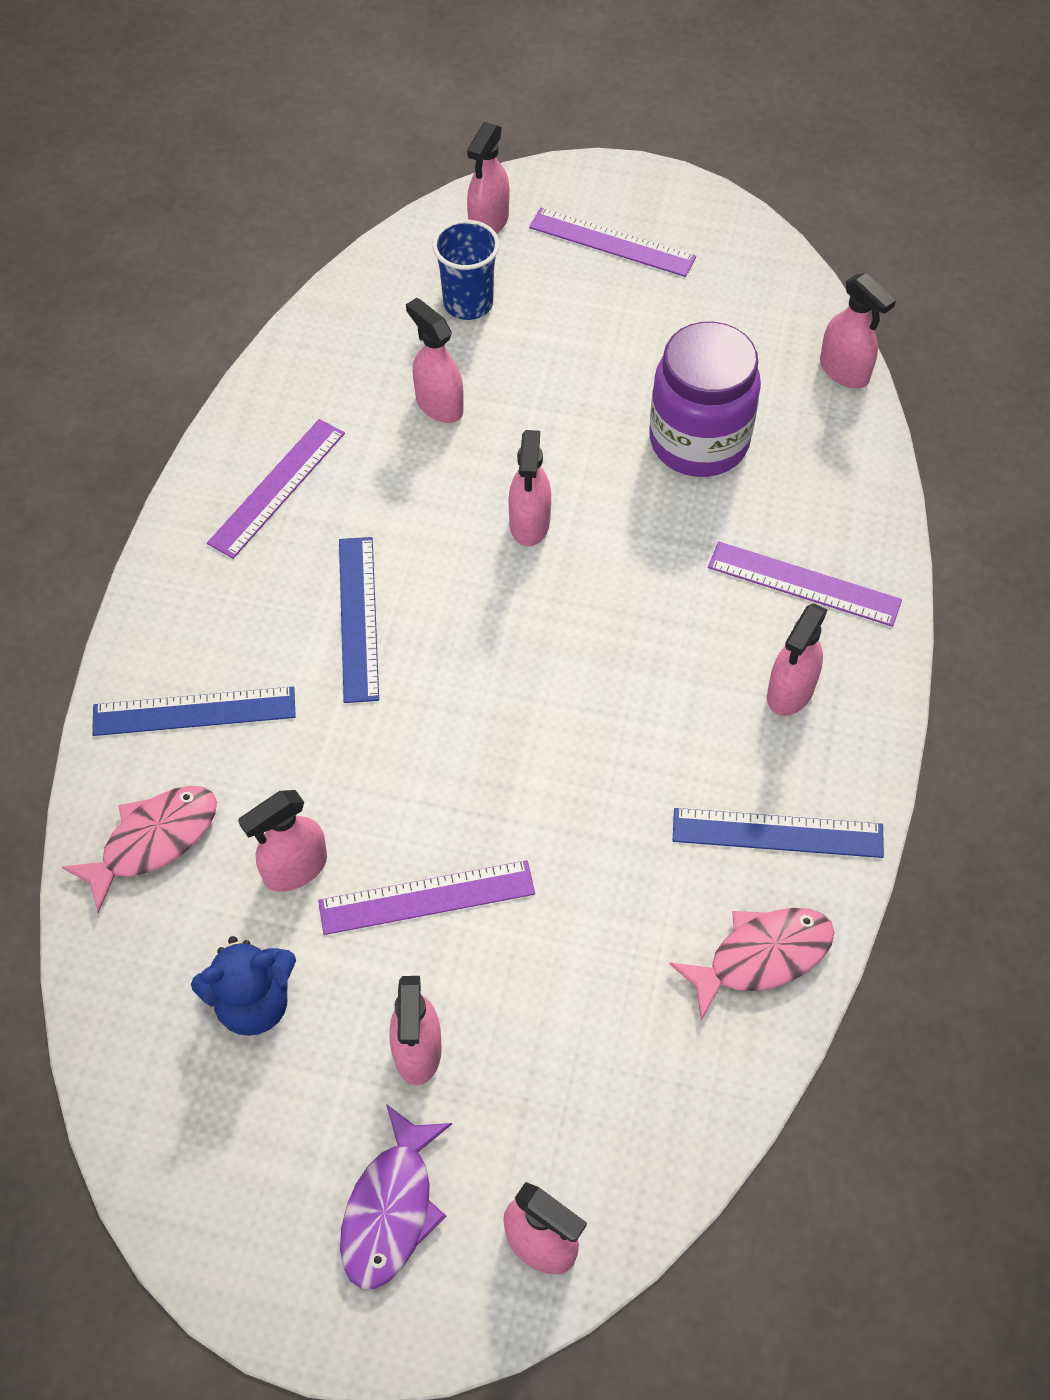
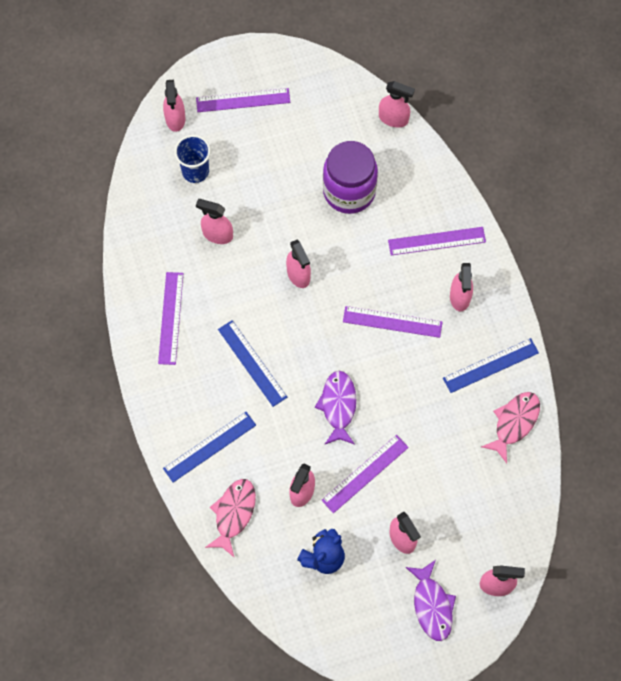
camera: 30 degrees left, 10 degrees up
none -> purple fish [315,371,356,445]
none -> purple ruler [343,306,442,338]

